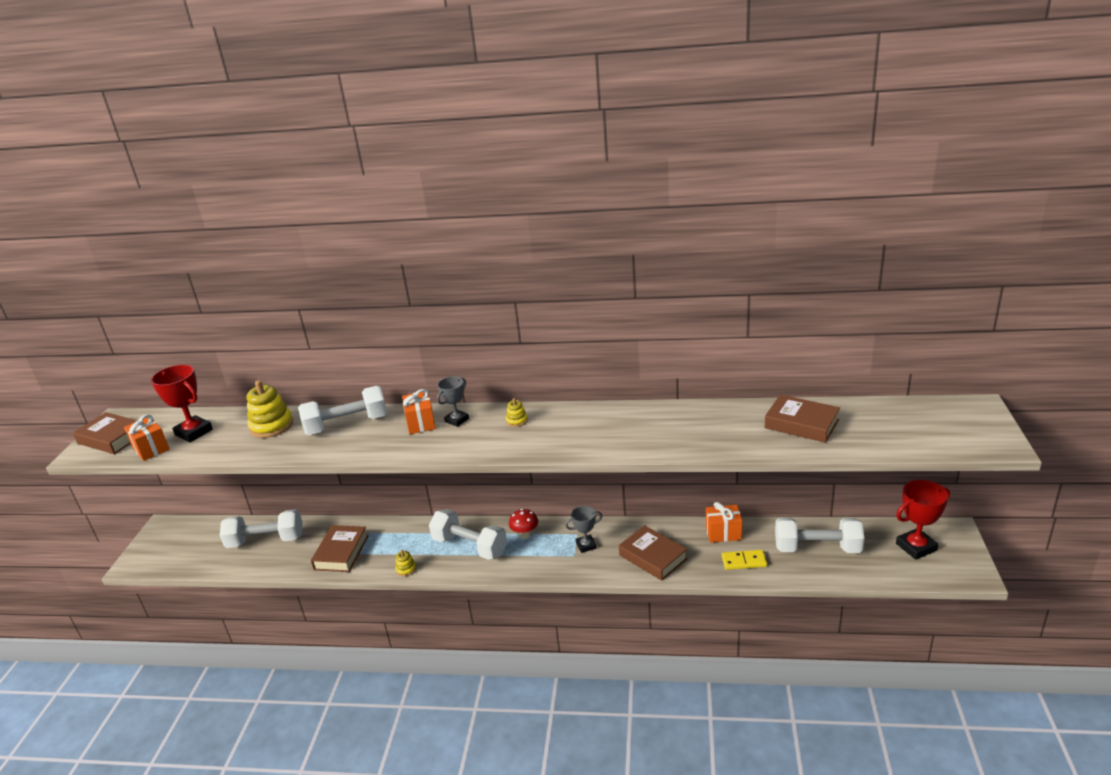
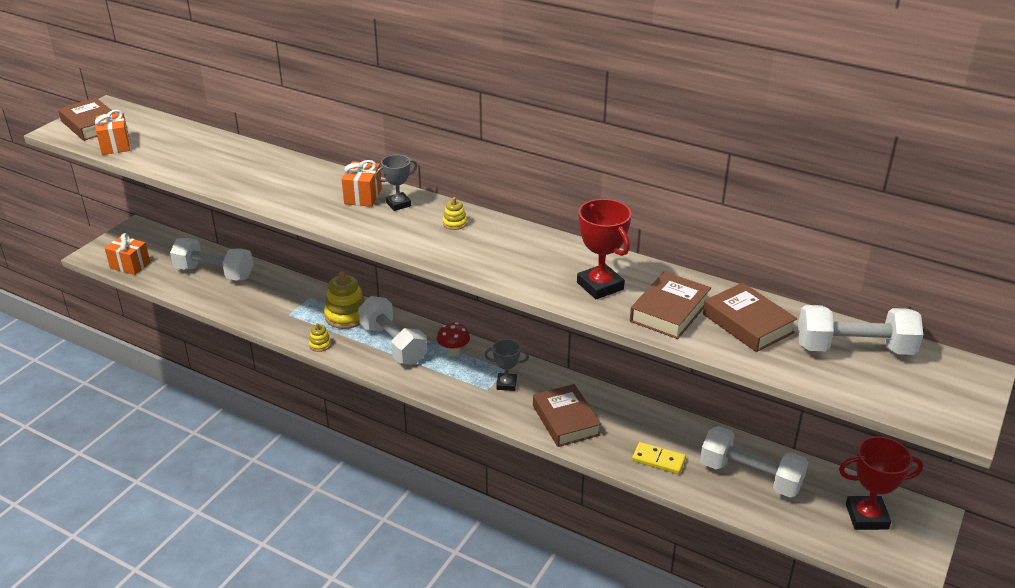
camera: 20 degrees right, 5 degrees up
red trophy [151,365,213,442] -> red trophy moved to [577,199,632,299]
yellow stacking toy [247,381,293,438] -> yellow stacking toy moved to [324,271,365,329]
white dumbbell [298,386,387,435] -> white dumbbell moved to [798,305,923,355]
brown book [311,525,368,572] -> brown book moved to [630,271,711,339]
orange gift [706,502,742,543] -> orange gift moved to [105,233,150,275]

